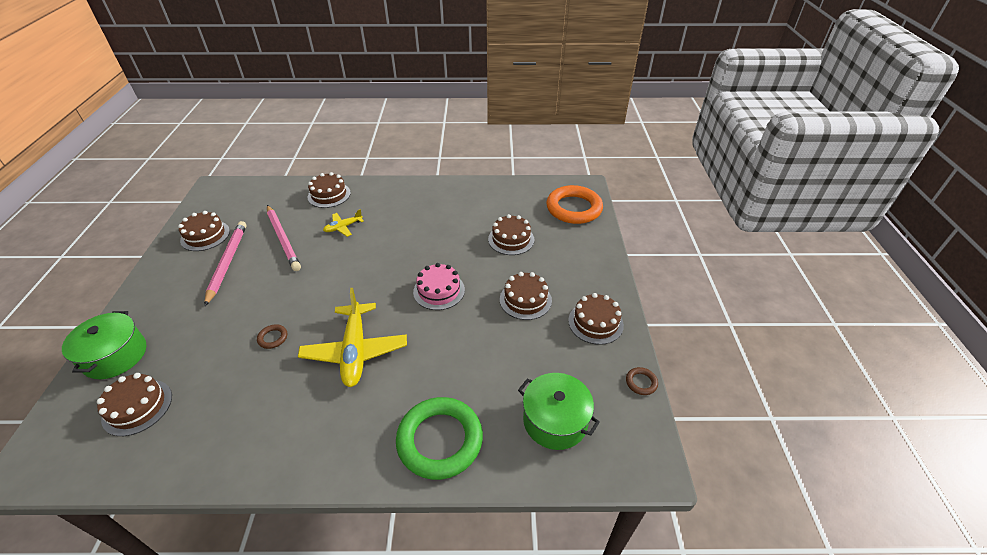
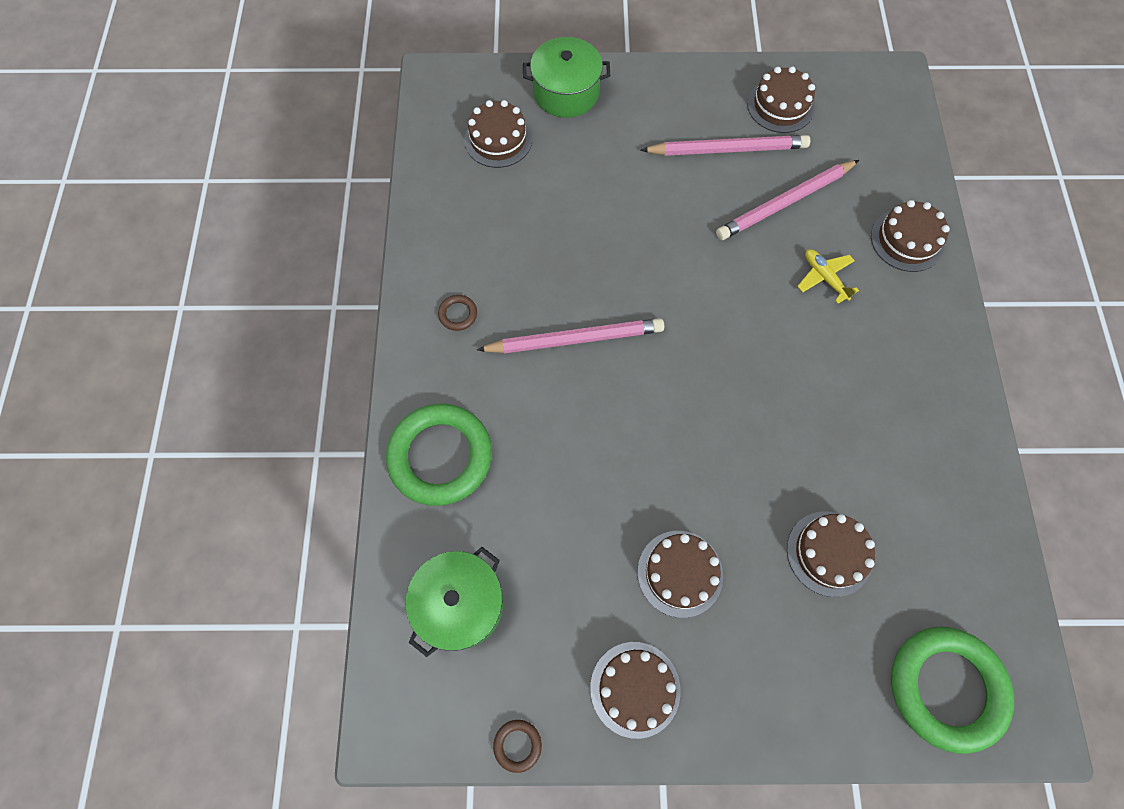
camera: 90 degrees right, 25 degrees up
brown ring [257,324,287,349] -> brown ring moved to [438,295,477,331]
yellow plane [298,288,407,387] -> pink pencil [477,318,664,353]
pink cake [413,263,465,310] -> none
orange ring [546,185,603,224] -> green ring [891,627,1014,754]

